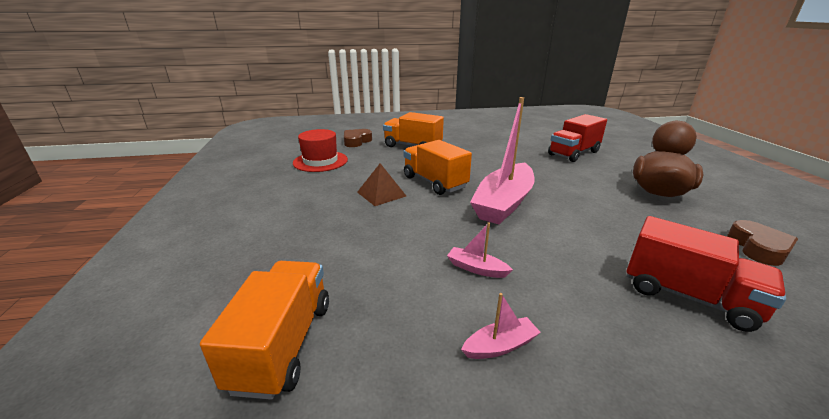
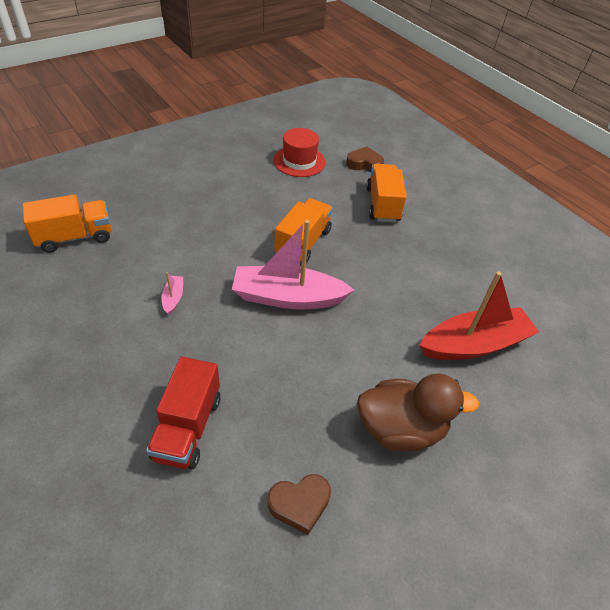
camera: 60 degrees right, 20 degrees up
brown pyramid [357,163,406,206] -> none
pink boat [461,293,541,359] -> none
red truck [548,114,607,162] -> red boat [419,271,539,360]

